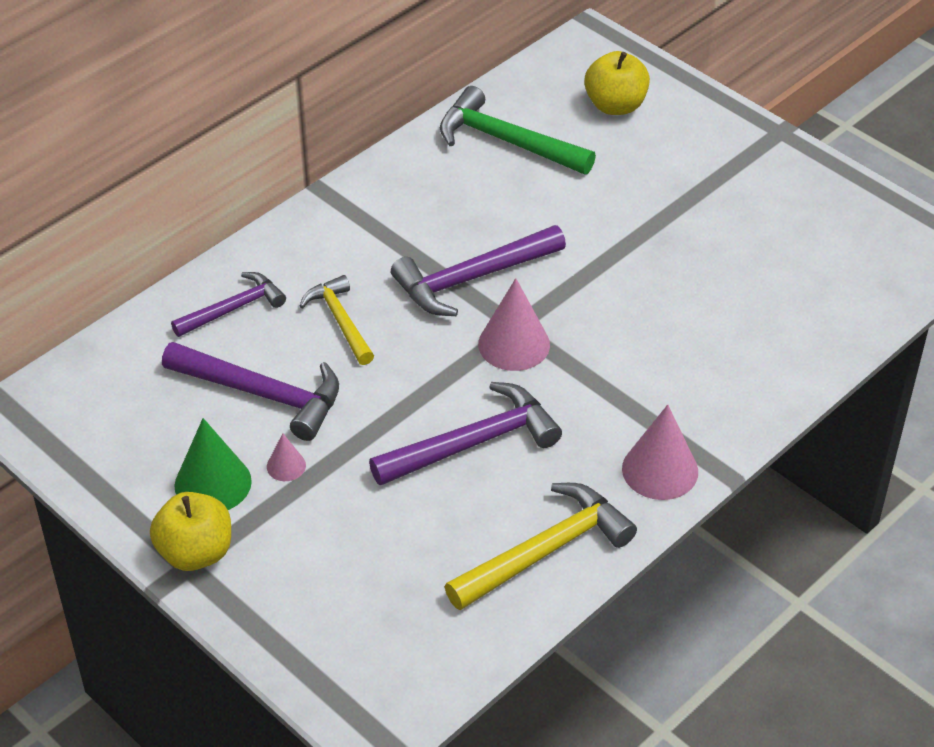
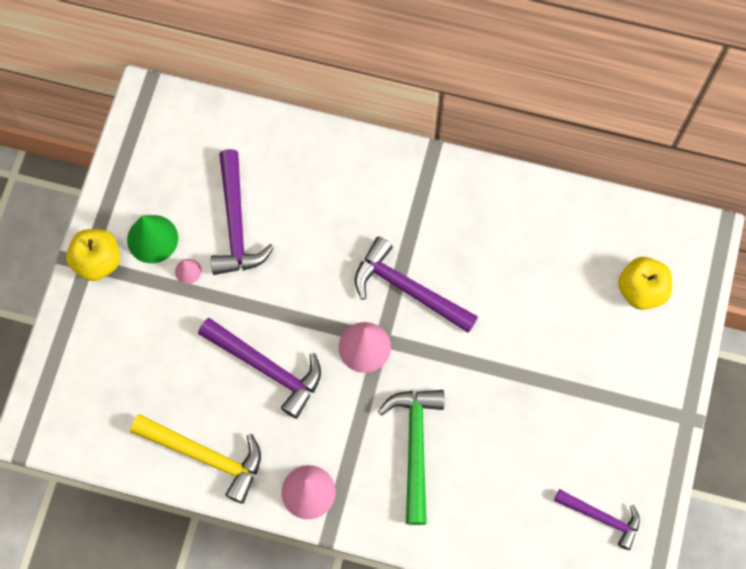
camera: 60 degrees right, 25 degrees up
purple hammer [171,272,286,337] -> purple hammer moved to [554,489,640,550]
yellow hammer [300,275,374,365] -> none
green hammer [440,86,596,175] -> green hammer moved to [378,390,444,525]

